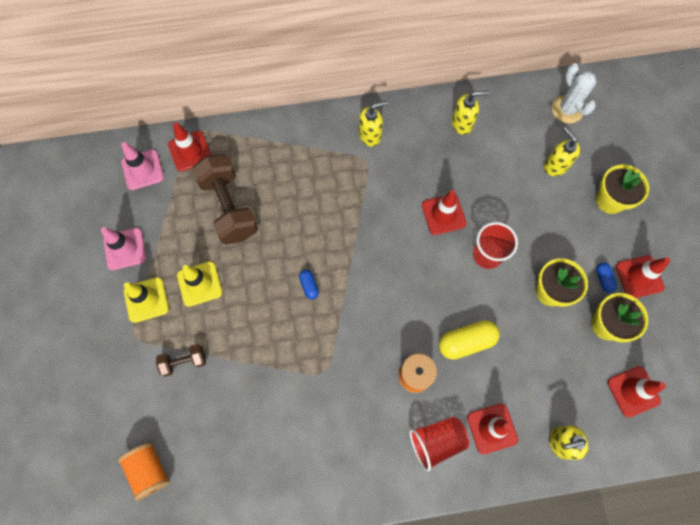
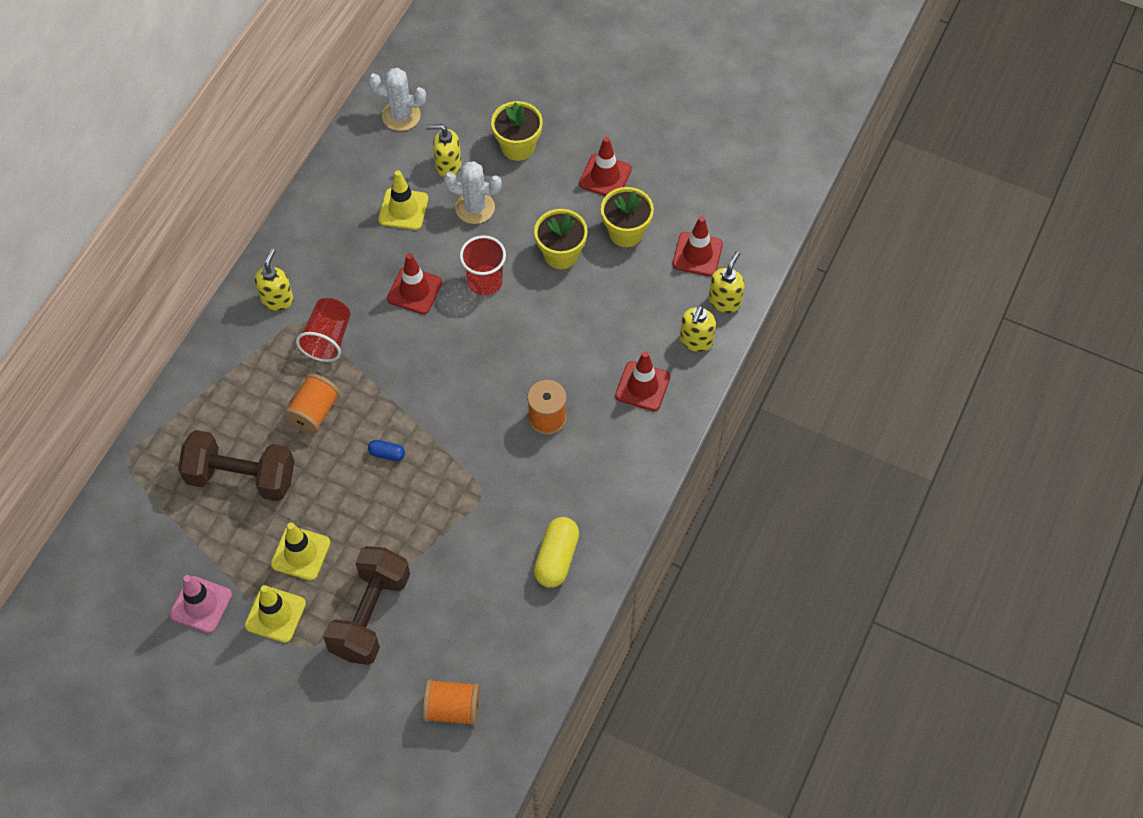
camera: 55 degrees left, 10 degrees down
pink traffic cone [121,142,164,190] -> none
brown dumbbell [156,344,206,377] -> brown dumbbell [323,546,410,665], size x2.01
red traffic cone [168,122,211,172] -> none
red cup [409,416,469,471] -> red cup moved to [296,298,350,362]
yellow capsule [439,320,500,360] -> yellow capsule moved to [534,517,579,588]
yellow soap dispenser [452,91,488,135] -> yellow soap dispenser moved to [709,251,745,313]
blue capsule [596,262,617,293] -> none
none -> orange spool [284,374,340,434]
none -> yellow traffic cone [378,170,428,230]
none -> white cactus [444,161,502,224]

